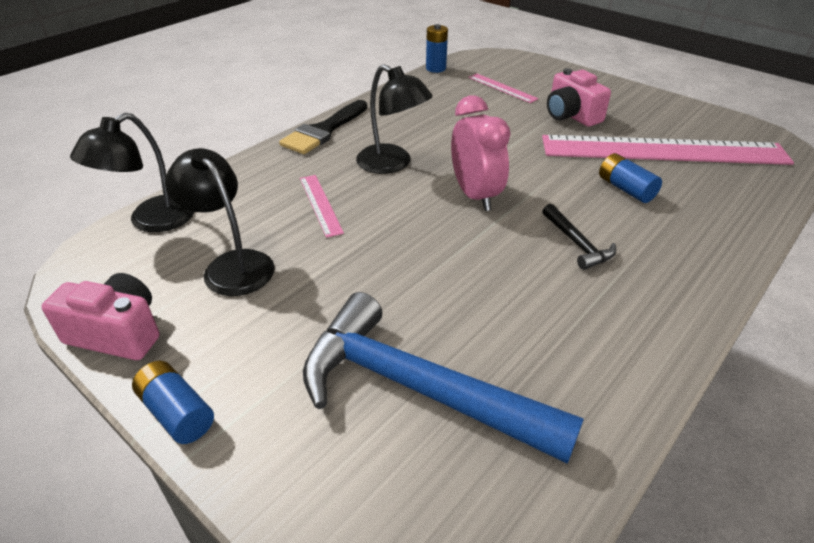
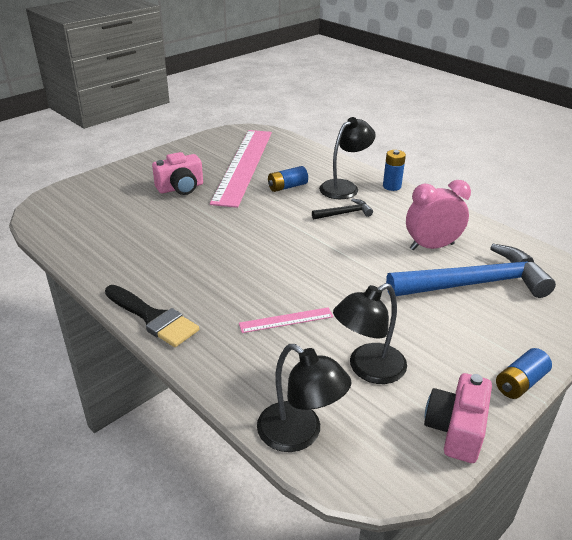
camera: 85 degrees left, 5 degrees down
blue hammer [303,292,584,464] -> blue hammer turned 135 degrees counterclockwise [386,244,556,298]
black lamp [356,64,433,174] -> black lamp moved to [319,117,376,199]
blue battery [426,24,448,73] -> blue battery moved to [383,150,406,191]
pink clock [451,95,511,211] -> pink clock moved to [406,180,471,250]
pink ruler [468,73,539,103] -> none

